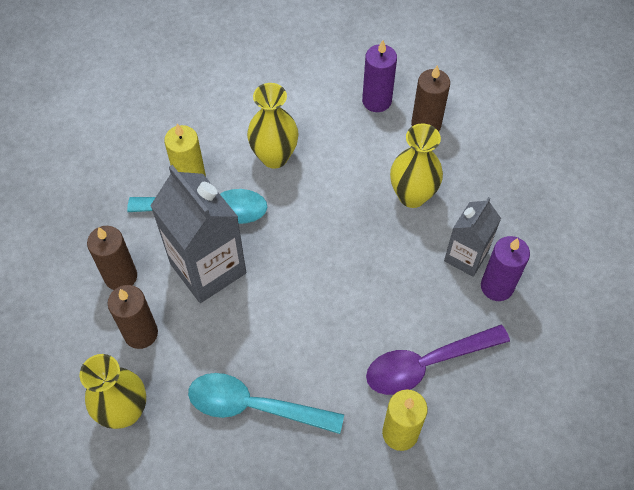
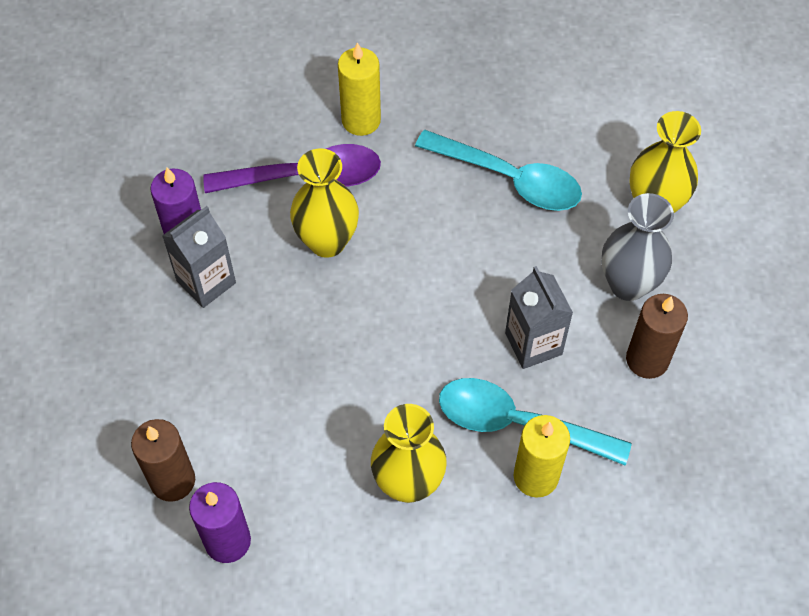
camera: 165 degrees left, 0 degrees up
brown candle [108,285,158,349] -> grey vase [602,193,674,301]
grey carton [150,165,246,303] -> grey carton [505,266,573,369], size x0.60
yellow vase [390,123,443,208] -> yellow vase moved to [290,148,359,258]

